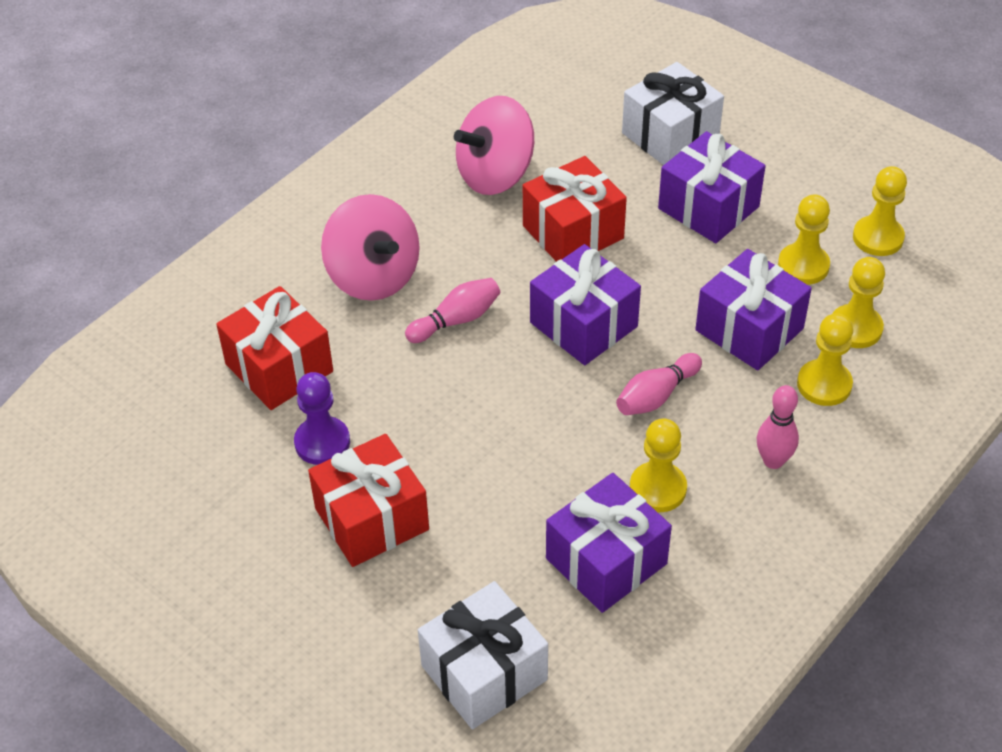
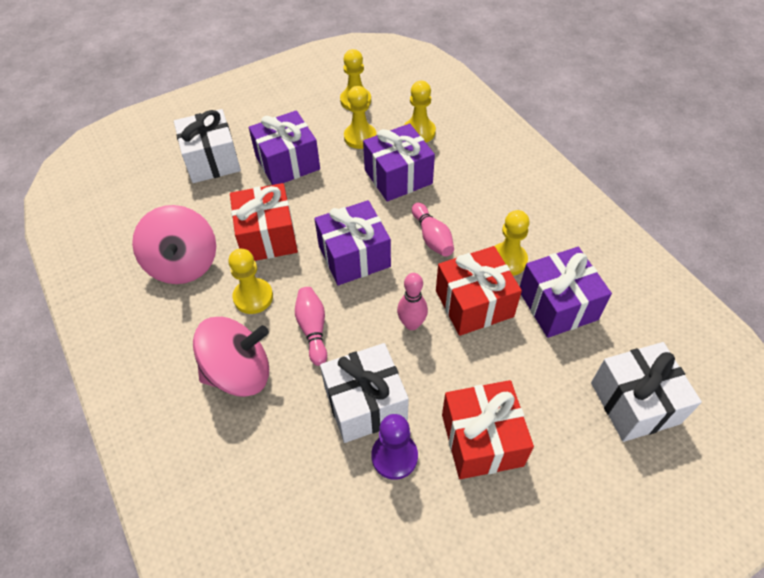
camera: 70 degrees left, 5 degrees up
red gift [216,286,333,410] -> red gift moved to [436,246,522,336]
pink bowling pin [757,385,799,469] -> pink bowling pin moved to [397,273,428,330]
yellow pawn [797,313,853,406] -> yellow pawn moved to [228,249,273,314]
none -> white gift [320,343,409,443]

